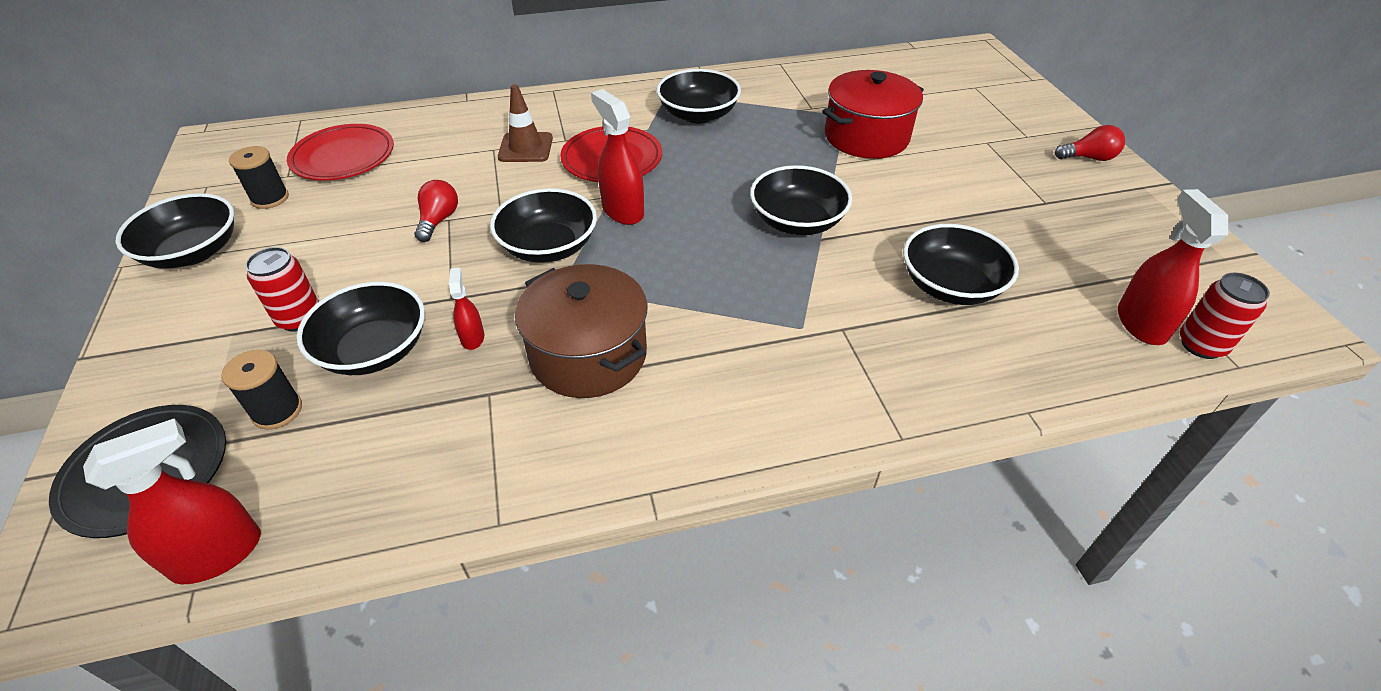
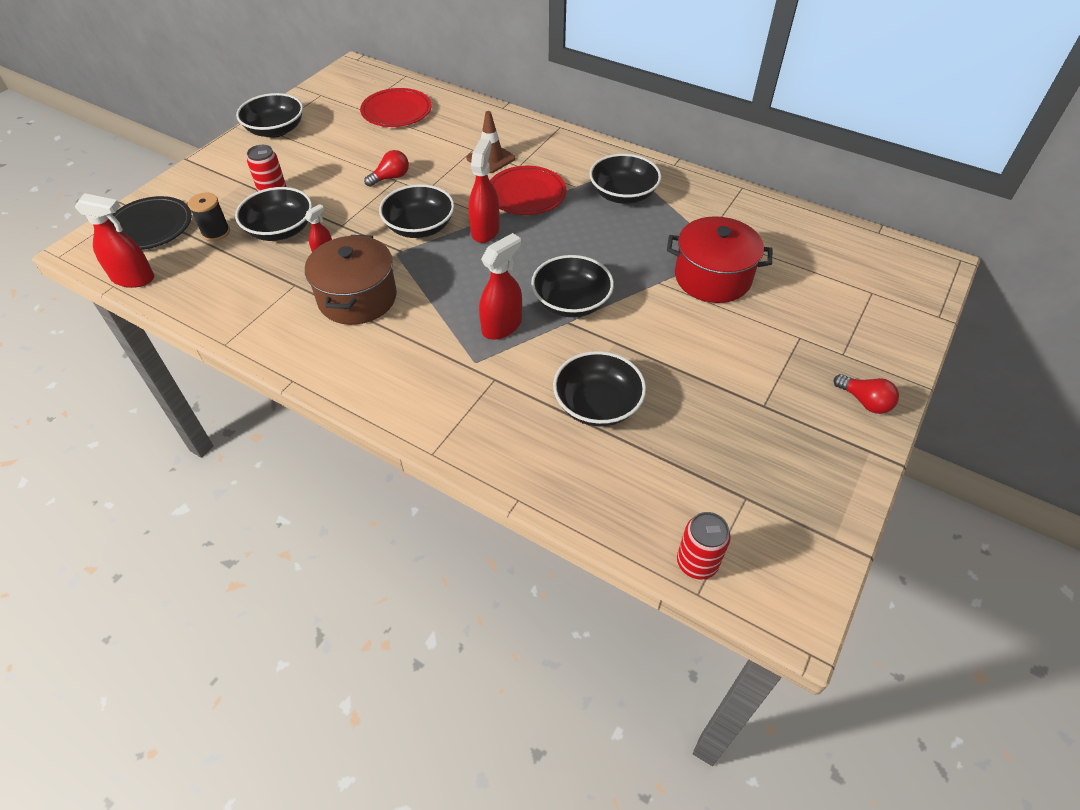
camera: 45 degrees right, 5 degrees up
black spool [229,146,289,209] -> none
red spray bottle [1118,189,1228,345] -> red spray bottle moved to [479,233,522,340]

